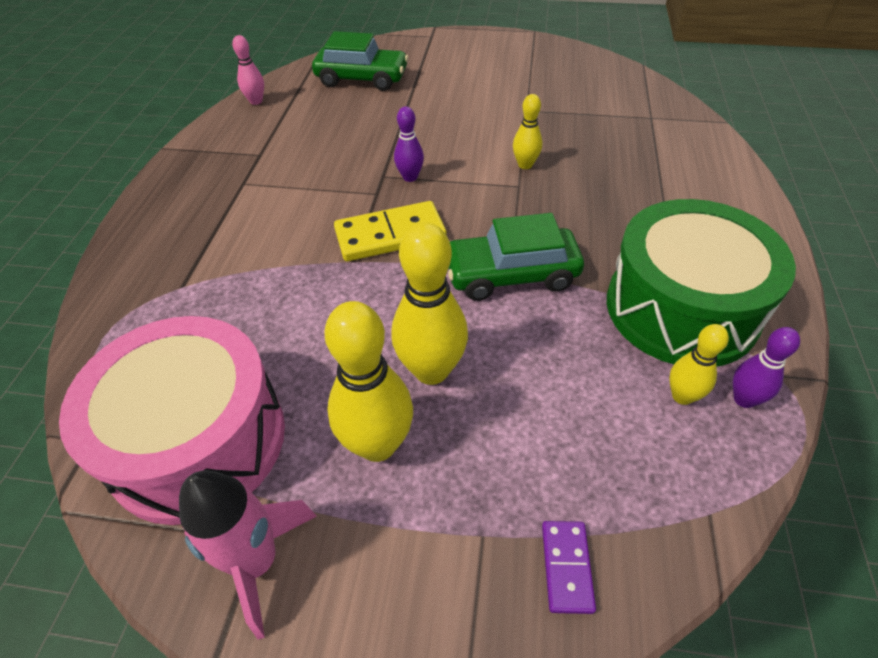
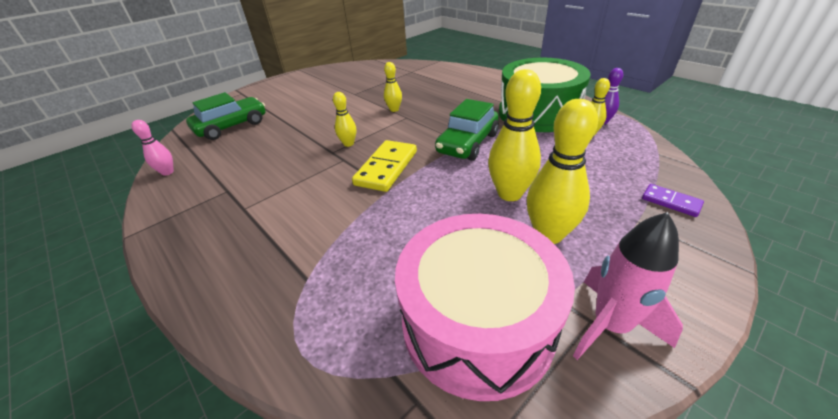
camera: 50 degrees left, 10 degrees down
purple bowling pin [394,106,424,182] -> yellow bowling pin [333,92,356,147]

